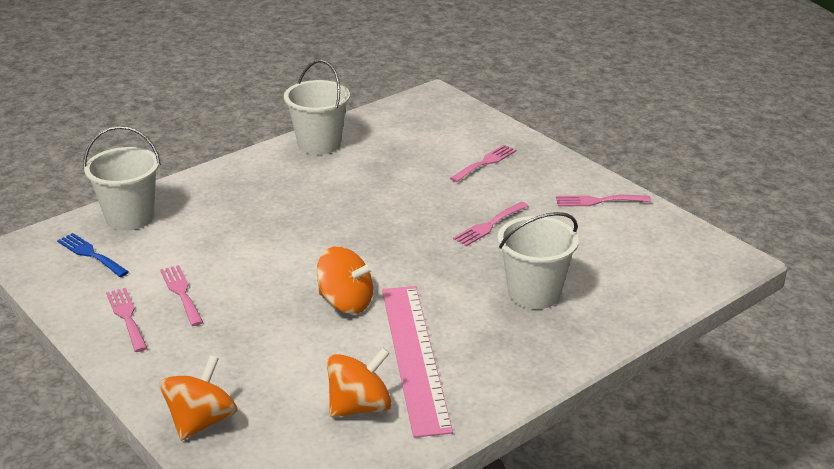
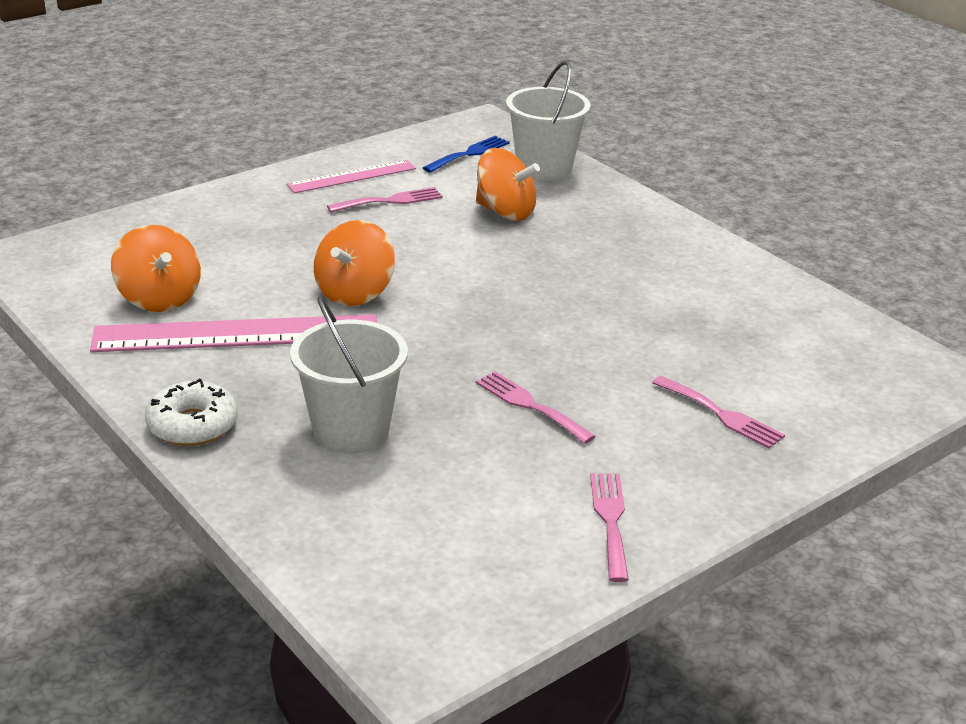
camera: 90 degrees right, 0 degrees up
pink fork [106,288,147,352] -> pink ruler [286,160,416,193]
orange spinning top [160,355,237,441] -> orange spinning top moved to [476,148,540,221]
white bucket [284,60,350,155] -> none
none -> white donut [145,378,238,446]

